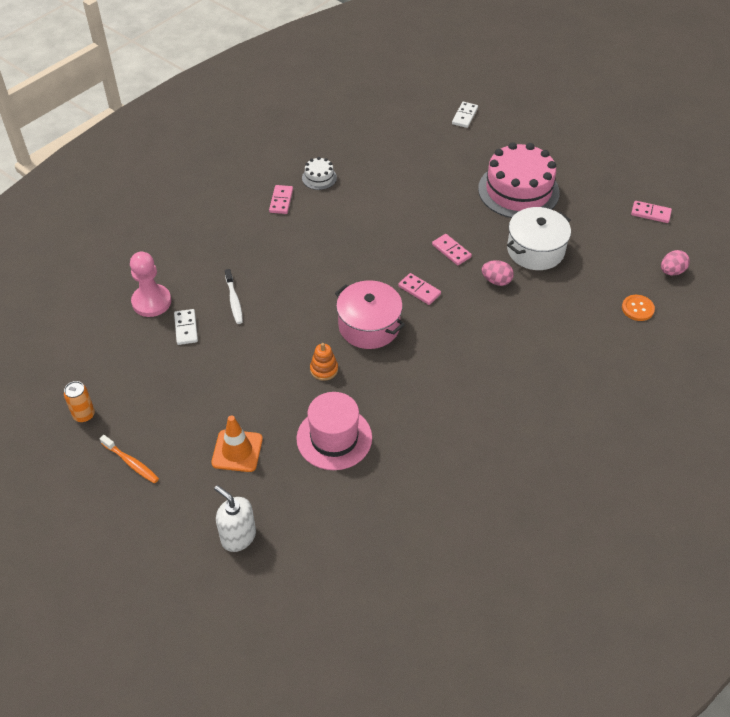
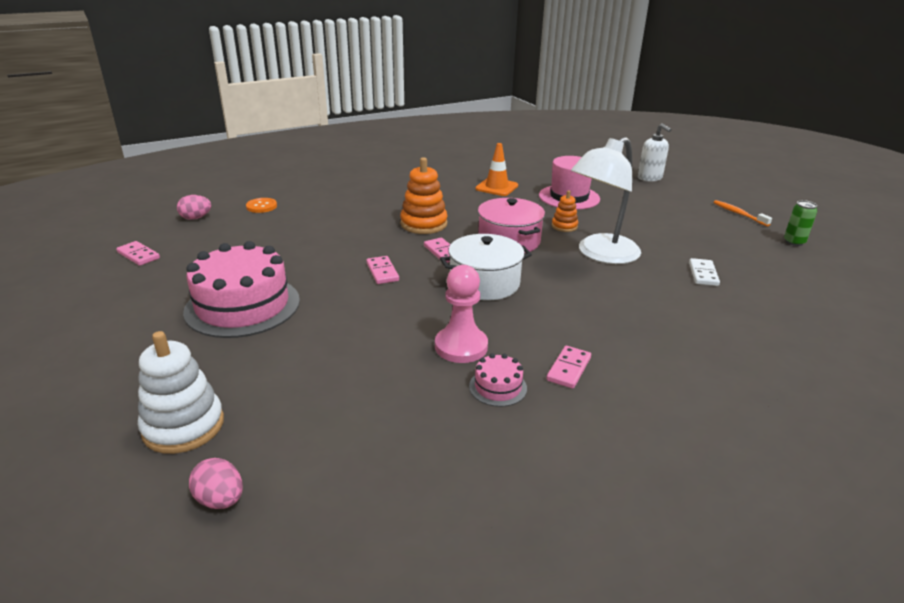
camera: 160 degrees left, 20 degrees down
orange can [64,381,95,423] -> green can [784,200,817,246]
pink pawn [130,252,171,317] -> pink pawn moved to [435,265,488,363]
orange traffic cone [211,415,263,472] -> orange traffic cone moved to [475,143,518,196]
white toothbrush [225,269,243,324] -> none
white cake [302,157,337,190] -> pink cake [469,353,527,407]
white domino [452,102,478,128] -> white stacking toy [138,331,224,454]
pink egg [482,260,514,286] -> pink egg moved to [189,458,243,509]
white pot [507,207,571,270] -> white pot moved to [440,234,532,300]
none -> orange stacking toy [400,157,448,234]
none -> white lamp [571,137,641,264]

